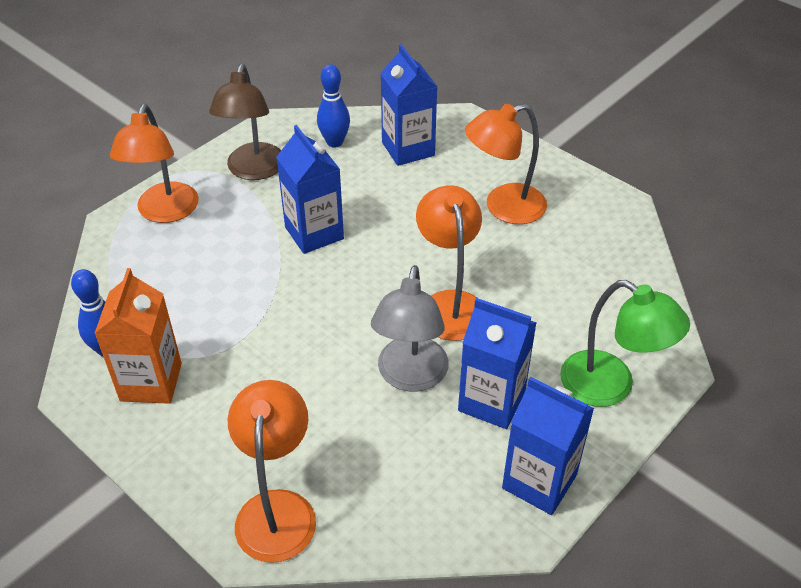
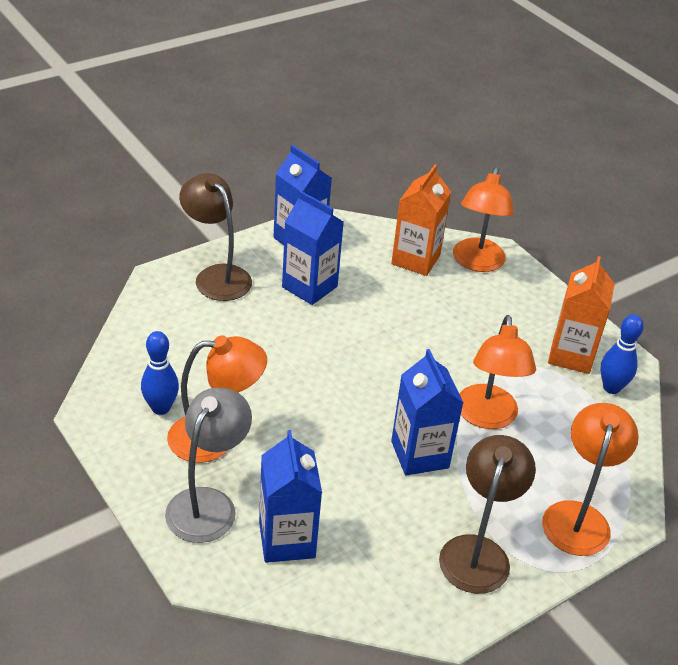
camera: 170 degrees left, 5 degrees down
blue bowling pin [317,64,350,148] -> blue bowling pin moved to [141,331,179,415]
grey lamp [371,265,449,392] -> grey lamp moved to [165,388,252,543]
orange lamp [416,185,482,341] -> orange lamp moved to [459,315,536,429]
green lamp [560,280,690,407] -> brown lamp [179,173,252,301]
none -> orange carton [391,164,451,276]

